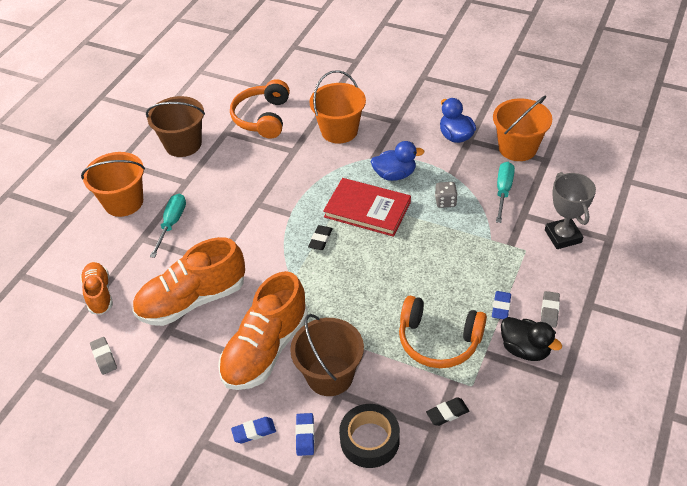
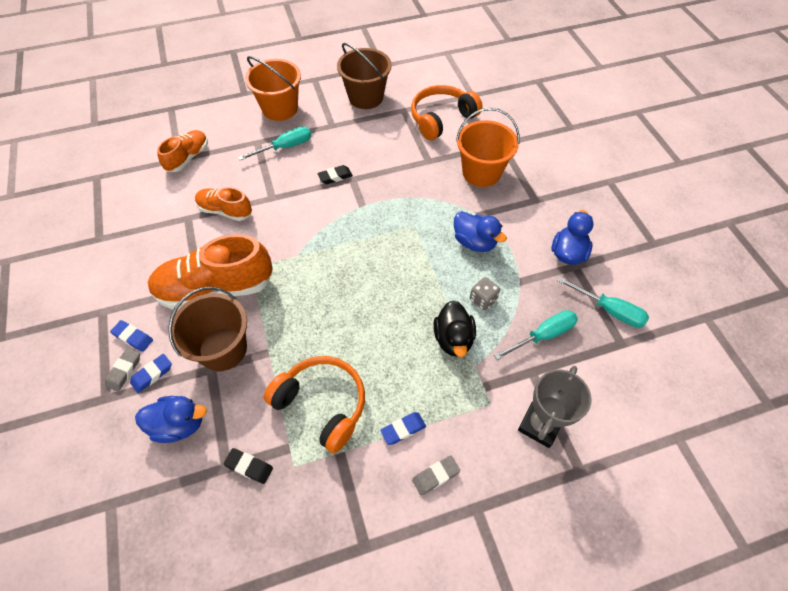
camera: 45 degrees right, 10 degrees up
grey eraser [90,337,117,375] -> grey eraser moved to [105,348,140,392]
orange shoe [132,237,245,326] -> orange shoe [195,187,252,221], size x0.56
black eraser [308,225,333,250] -> black eraser moved to [317,165,353,184]
red book [323,178,411,237] -> none
black tape [339,404,400,468] -> blue duck [135,396,207,443]
orange headphones [399,296,487,368] -> orange headphones turned 150 degrees clockwise [264,356,365,453]
orange bucket [493,95,552,161] -> turquoise screwdriver [557,277,649,328]
black duck [501,317,562,361] -> black duck moved to [434,300,476,357]

